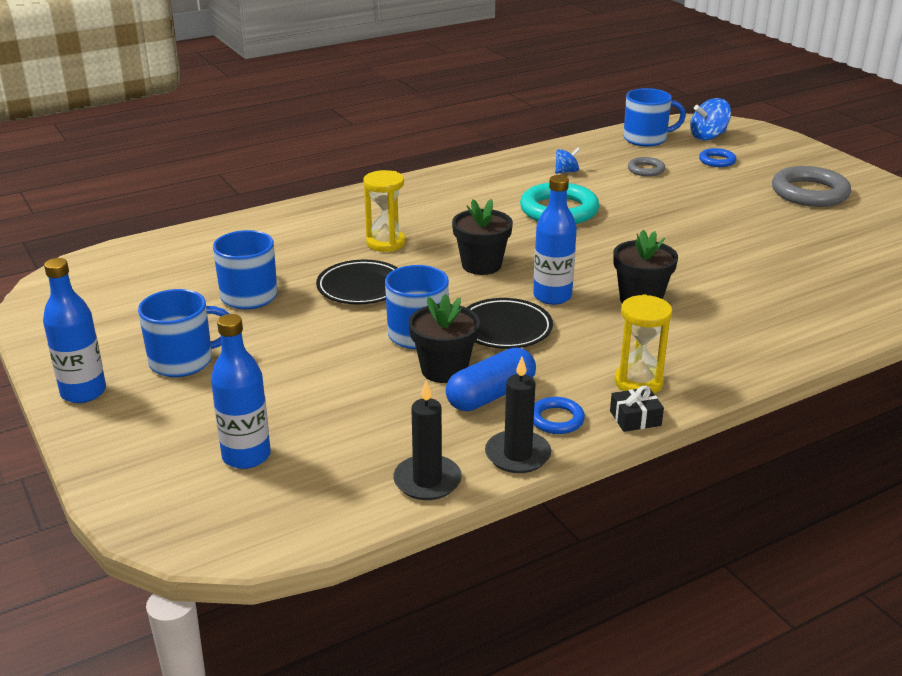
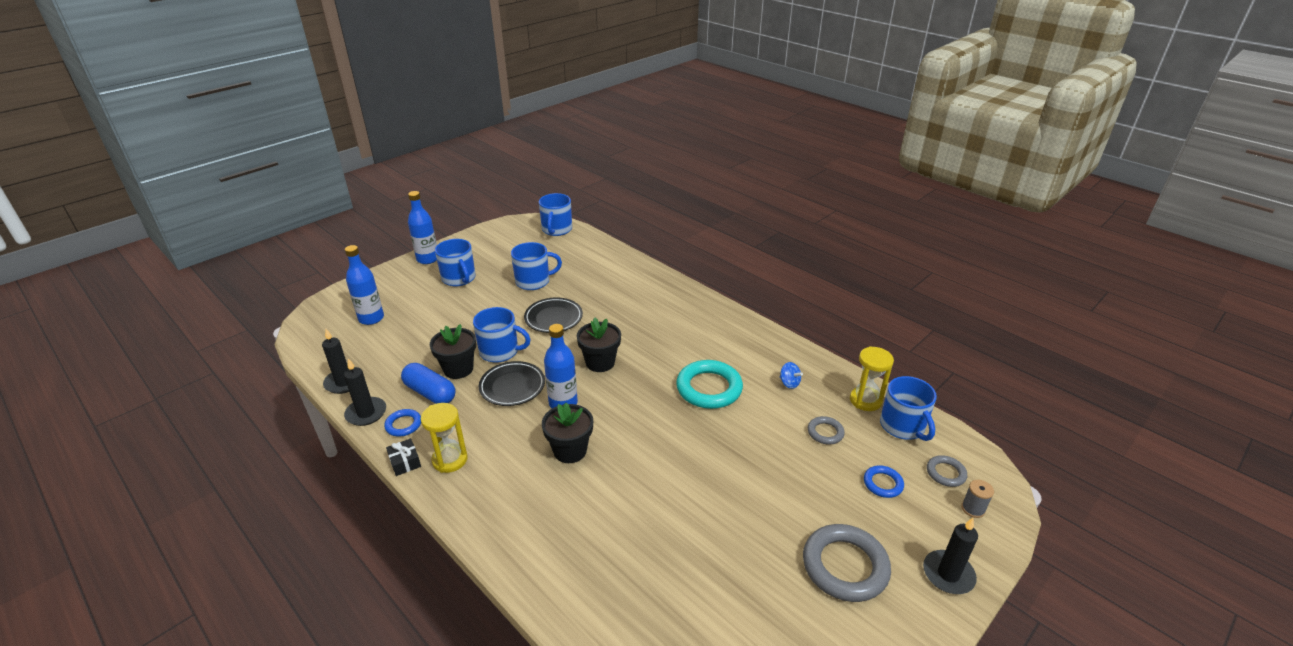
camera: 75 degrees right, 5 degrees up
yellow hourglass [363,170,405,252] -> yellow hourglass moved to [850,346,894,411]
blue spinning top [690,98,731,140] -> grey ring [927,455,967,487]
none -> blue mug [539,193,572,236]
none -> black candle [923,518,978,594]
none -> grey spool [961,480,994,518]

